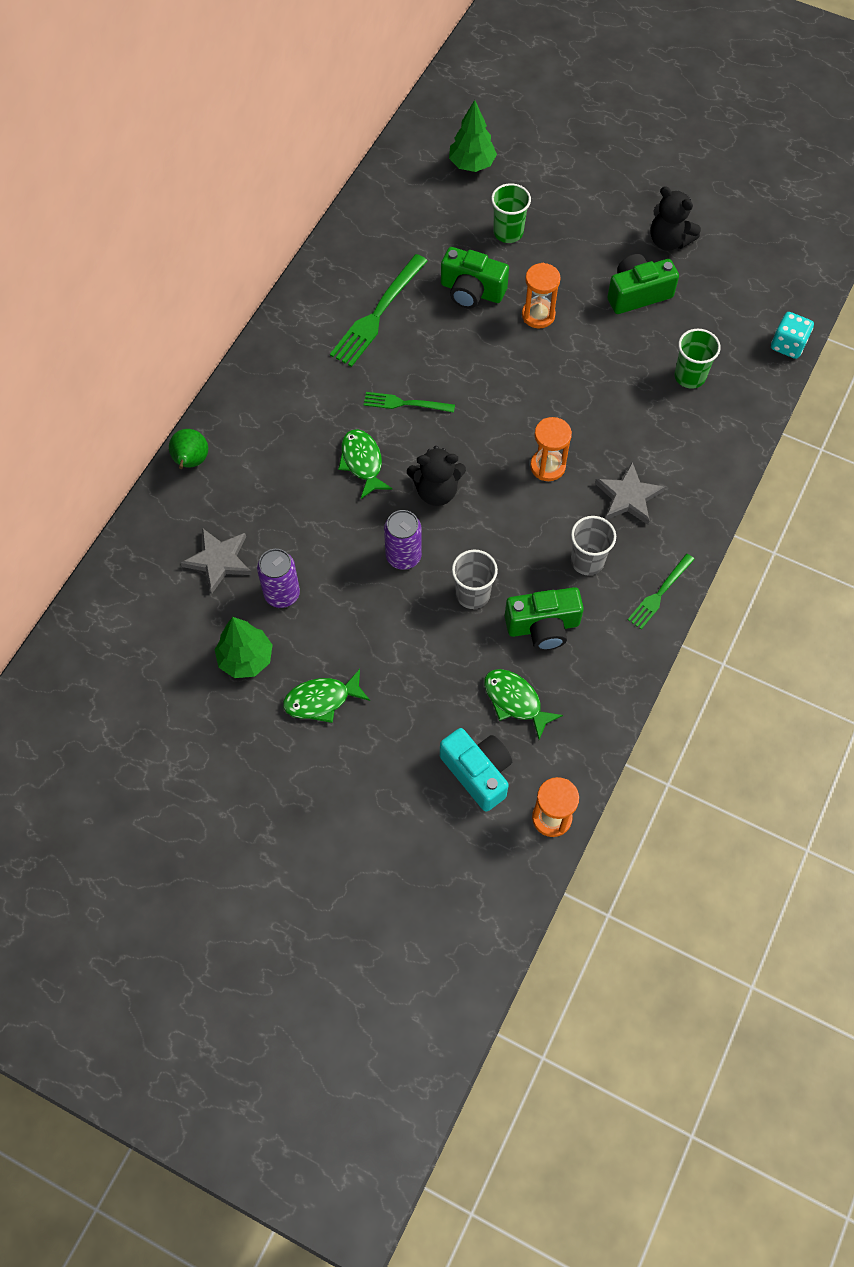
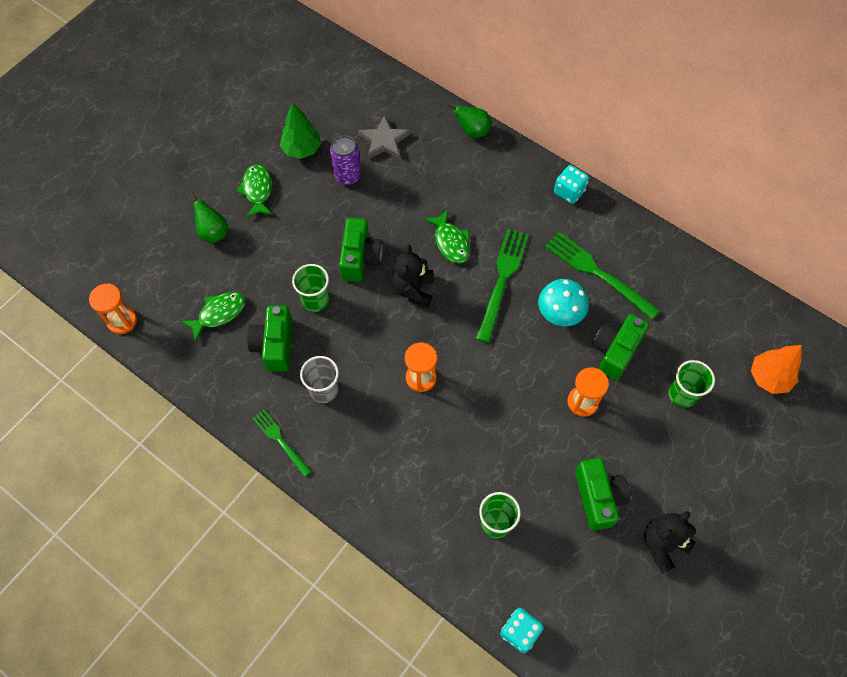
camera: 100 degrees right, 0 degrees up
green fish [338,429,393,499] -> green fish turned 75 degrees clockwise [424,209,470,263]
green fork [364,392,455,413] -> green fork [476,229,529,343], size x1.70
purple can [384,510,422,570] -> green camera [339,218,383,282]
turquoise camera [440,728,512,812] -> none
green tree [449,100,497,172] -> orange tree [751,345,802,394]
grey cup [452,550,498,609] -> green cup [292,264,329,312]
grey star [595,462,665,525] -> none
none -> green pear [190,192,228,243]
none -> turquoise mushroom [538,279,589,326]
none -> turquoise dice [554,165,589,204]

